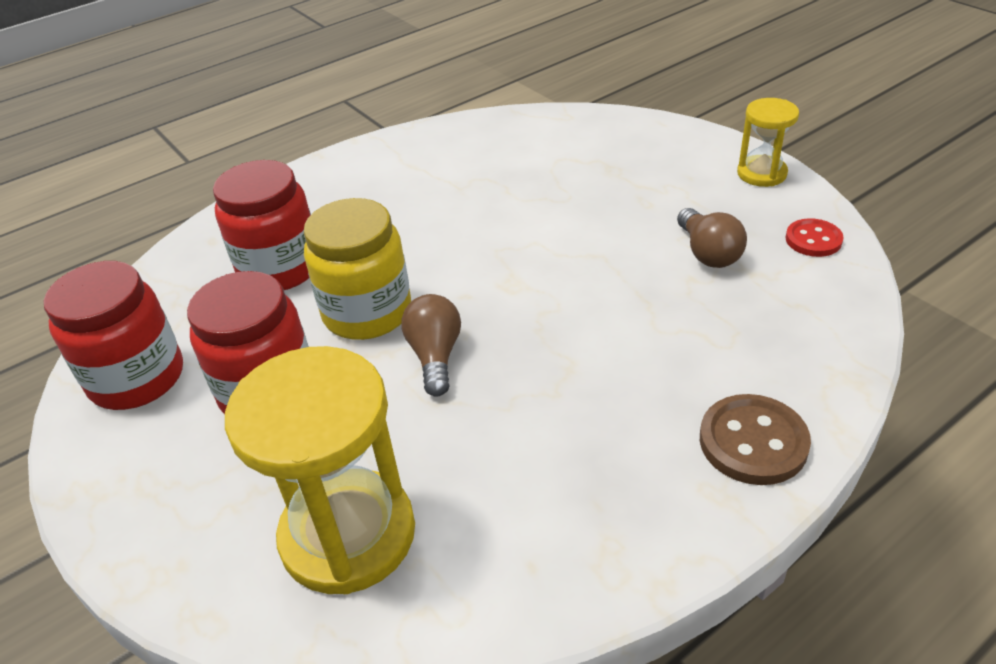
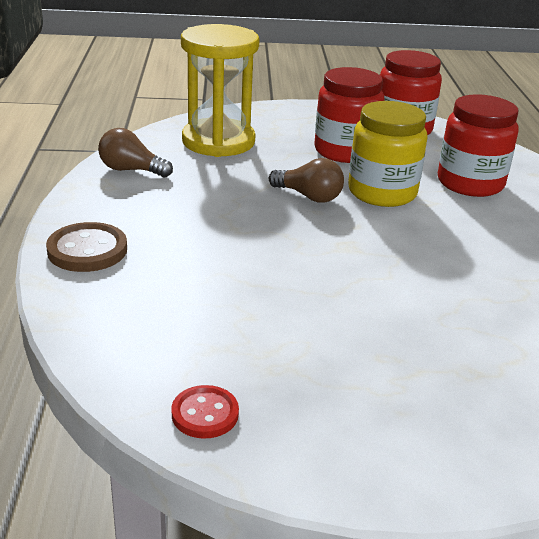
camera: 120 degrees right, 10 degrees down
brown light bulb [677,208,747,268] -> brown light bulb moved to [98,128,173,178]
yellow hourglass [737,98,799,187] -> none

